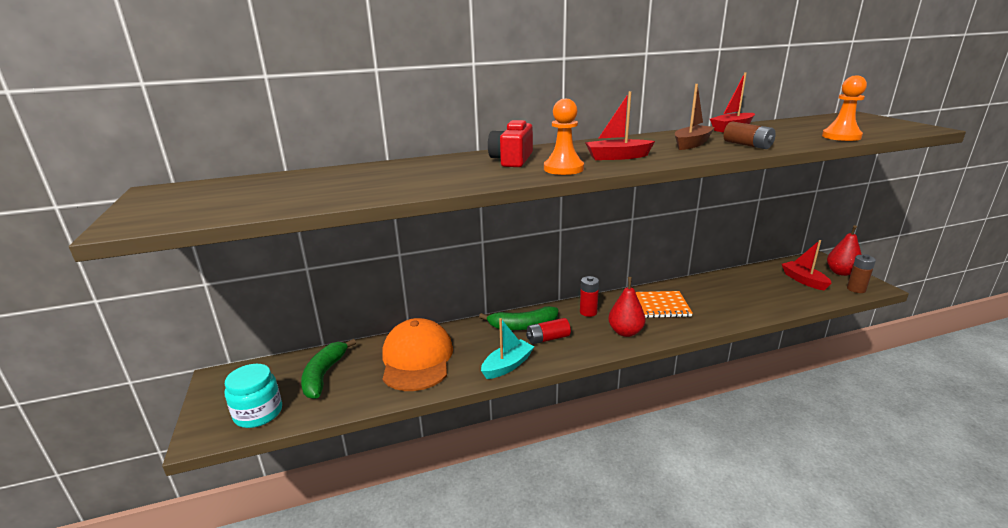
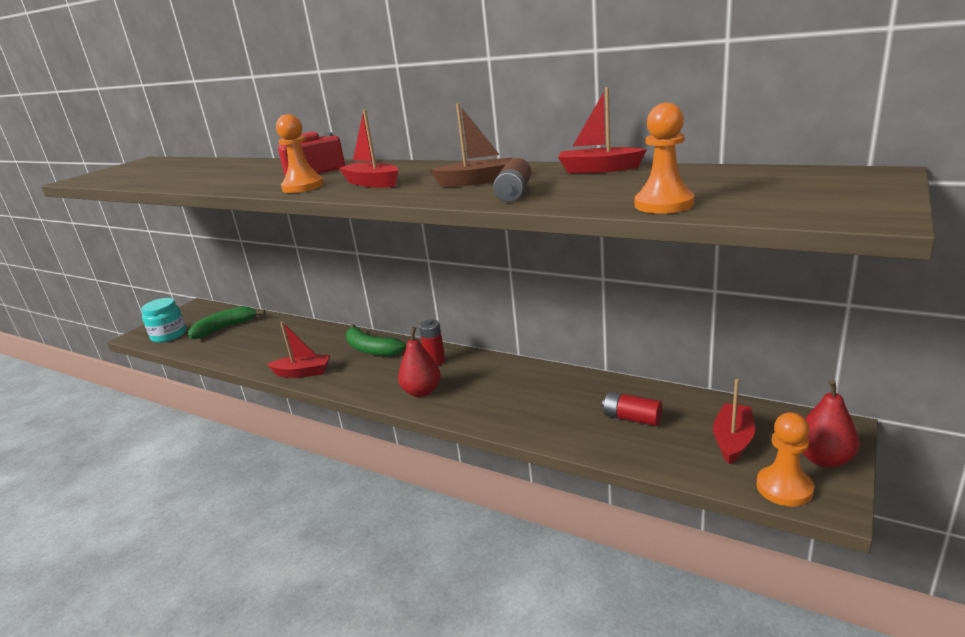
camera: 50 degrees right, 0 degrees up
orange cap [382,318,453,391] -> none
turquoise boat [481,318,534,379] -> red boat [267,322,330,378]
red battery [526,318,571,344] -> red battery moved to [602,392,662,426]
orange notebook [636,291,693,318] -> none
brown battery [847,254,876,293] -> orange pawn [756,412,814,507]

